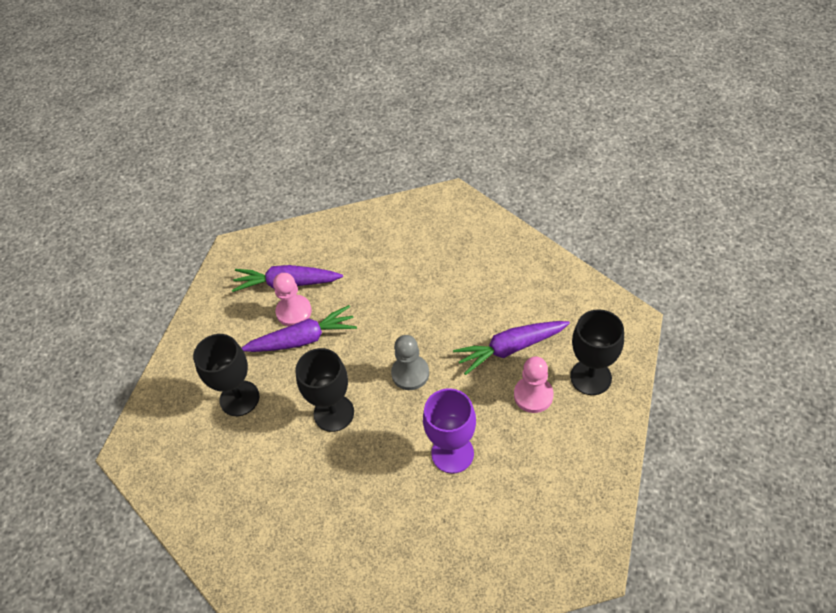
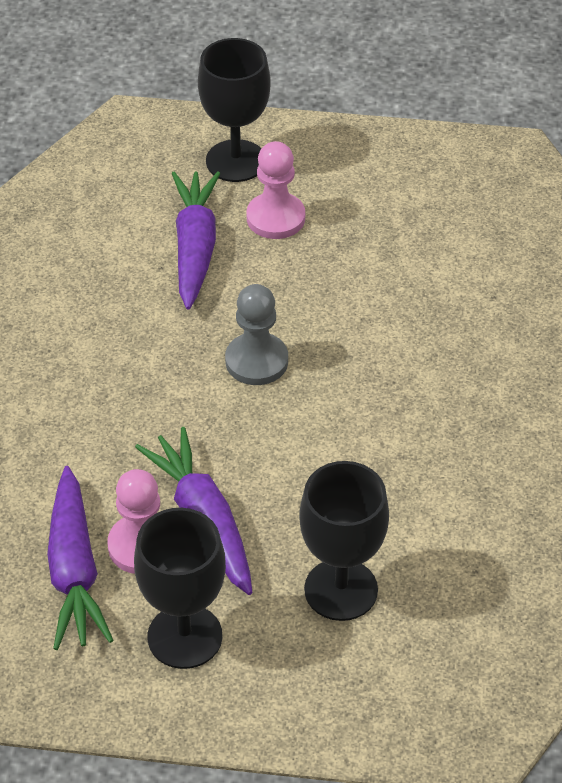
camera: 105 degrees left, 5 degrees down
black goblet [295,348,354,432] -> black goblet moved to [134,508,226,669]
purple goblet [423,388,476,473] -> none
purple carrot [453,321,570,375] -> purple carrot turned 150 degrees counterclockwise [172,171,220,309]

